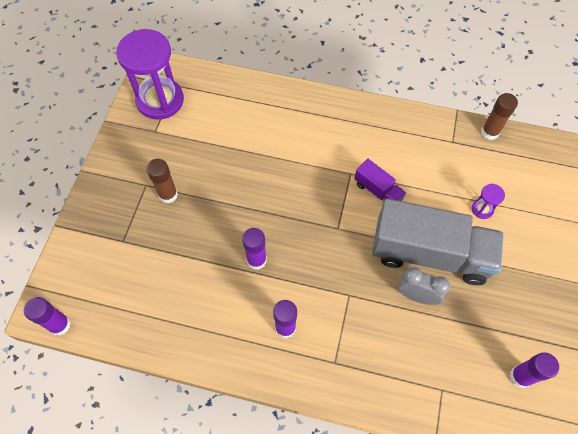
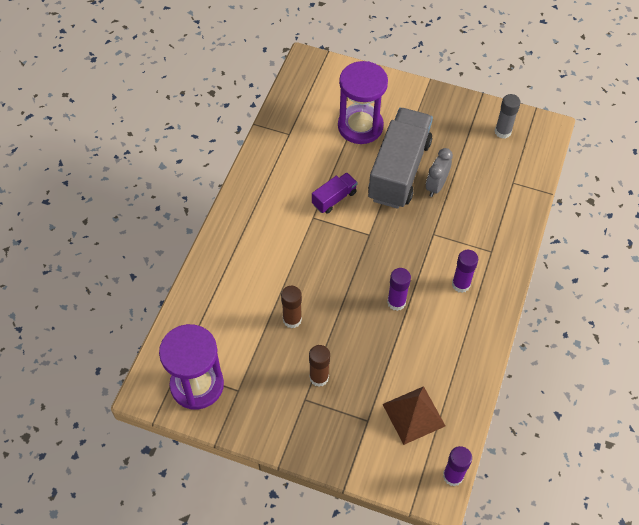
camera: 85 degrees left, 5 degrees down
purple hourglass [472,184,505,219] -> purple hourglass [338,61,388,144], size x2.40
brown glue stick [481,93,518,140] -> brown glue stick moved to [281,286,302,329]
purple glue stick [510,352,559,388] -> grey glue stick [495,94,521,139]
none -> brown pyramid [382,386,445,445]

